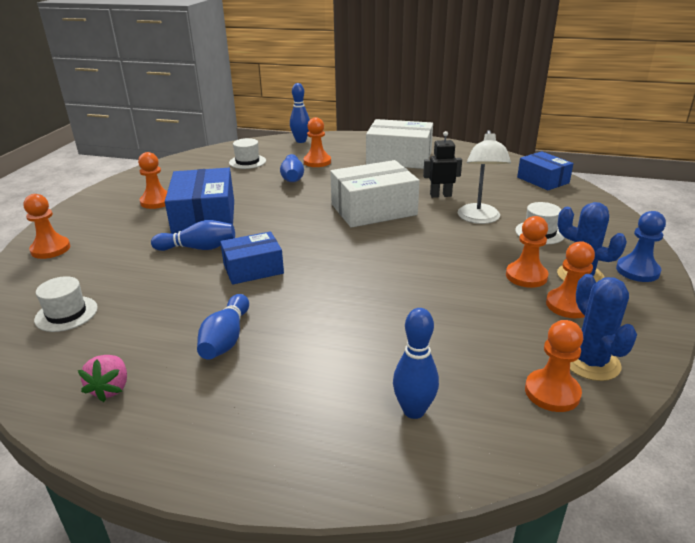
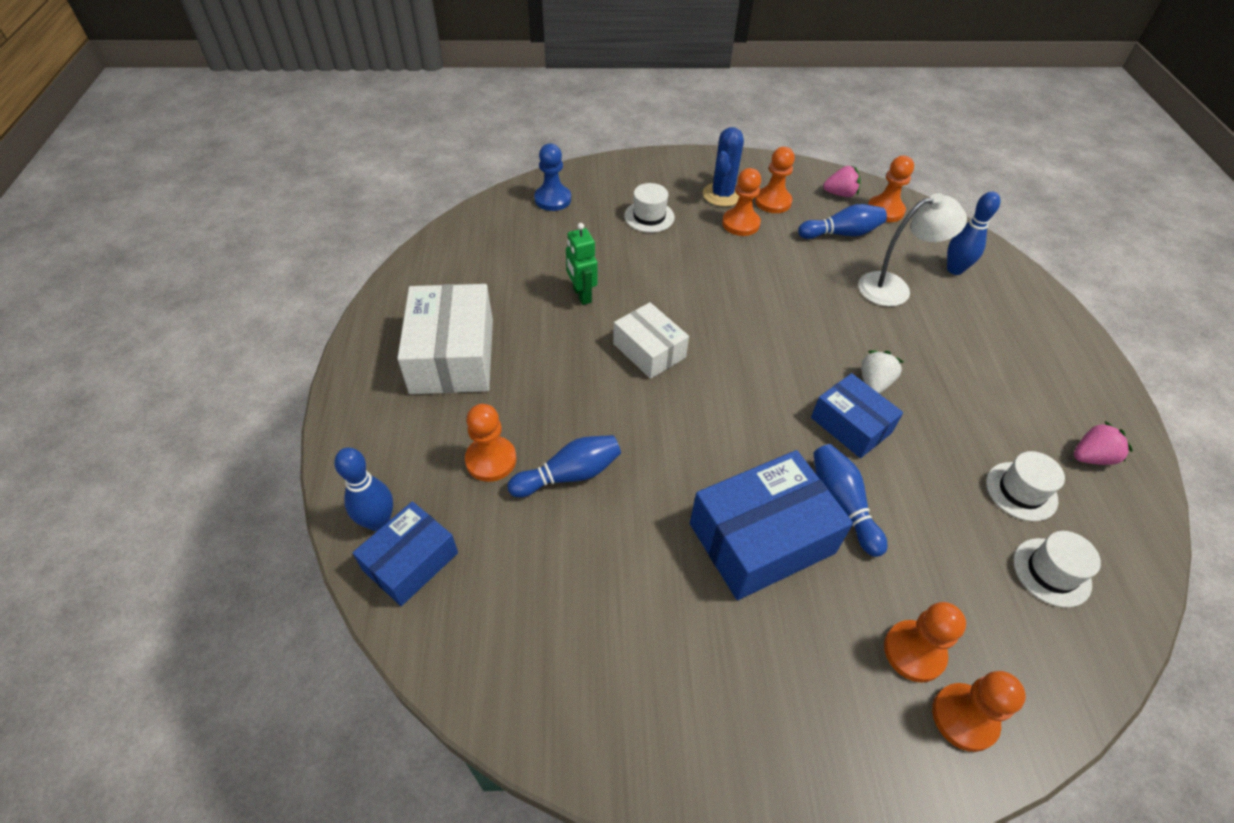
camera: 110 degrees left, 20 degrees up
orange pawn [138,152,167,209] -> orange pawn moved to [884,602,966,683]
blue bowling pin [197,294,249,360] -> blue bowling pin moved to [798,204,887,239]
white hat [229,138,266,169] -> white hat moved to [986,451,1065,521]
white box [330,160,420,228] -> white box [613,302,689,379], size x0.62
black robot [423,131,462,198] -> green robot [566,223,598,305]
white lamp [458,130,511,224] -> white lamp moved to [858,193,967,306]
blue box [517,151,574,190] -> blue box moved to [353,501,458,606]
blue cactus [570,274,637,381] -> pink strawberry [823,166,861,197]
blue pawn [616,211,666,282] -> blue pawn moved to [534,144,571,211]
none -> white strawberry [861,350,903,393]

